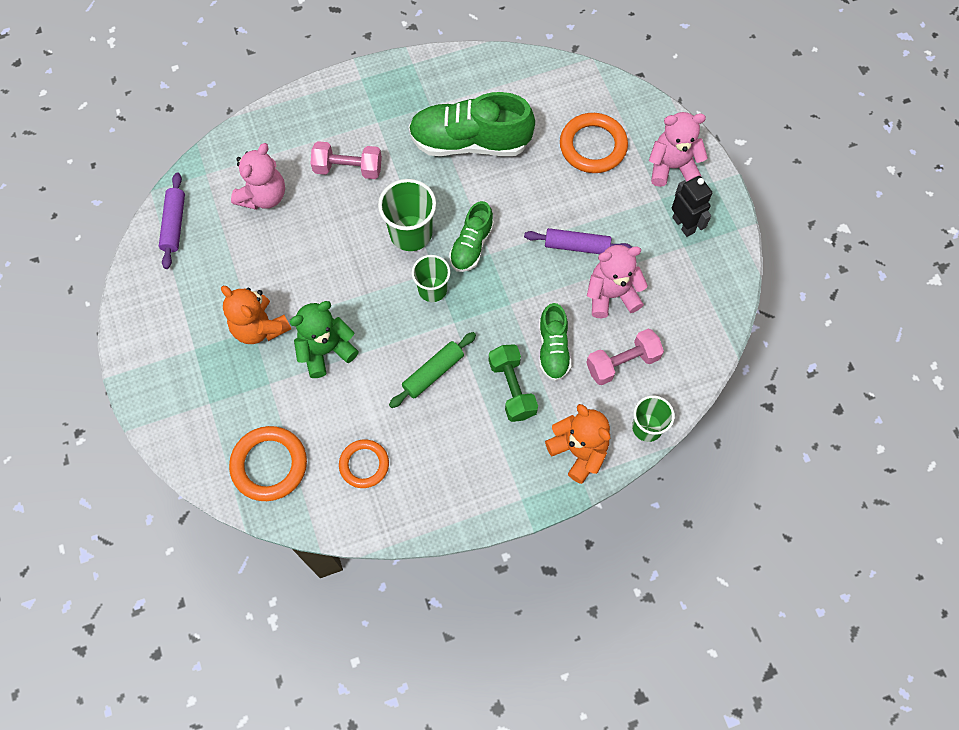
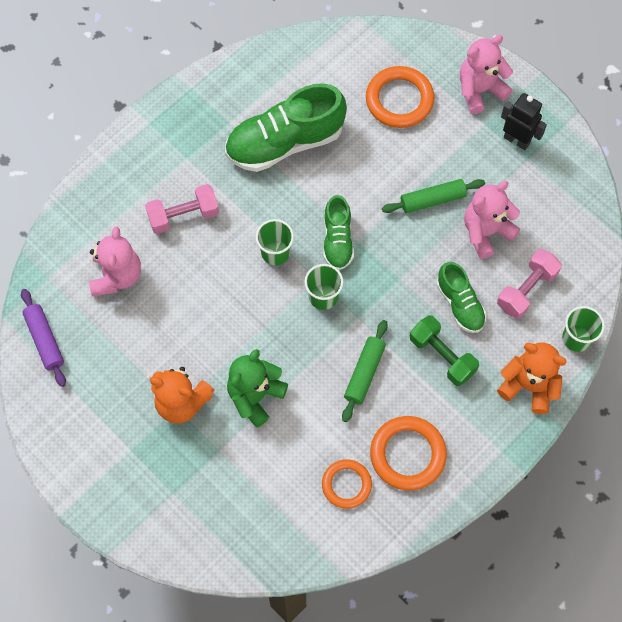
camera: 25 degrees left, 0 degrees up
orange ring [229,426,307,501] -> orange ring moved to [370,416,447,490]
green cup [378,179,436,251] -> green cup [256,219,294,265], size x0.67
purple rolling pin [524,228,632,254] -> green rolling pin [382,179,485,213]

